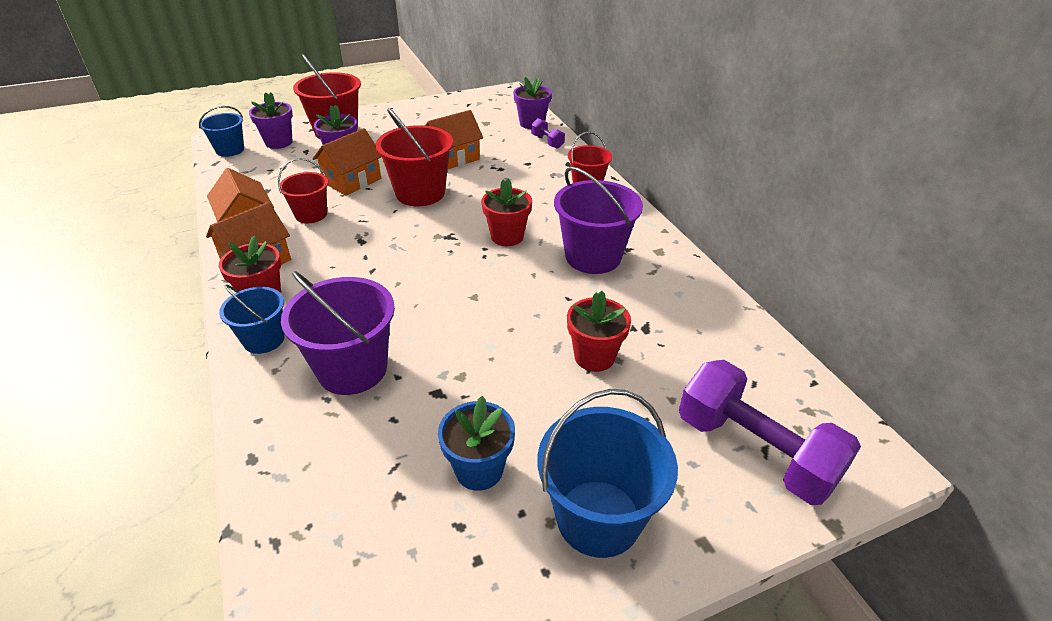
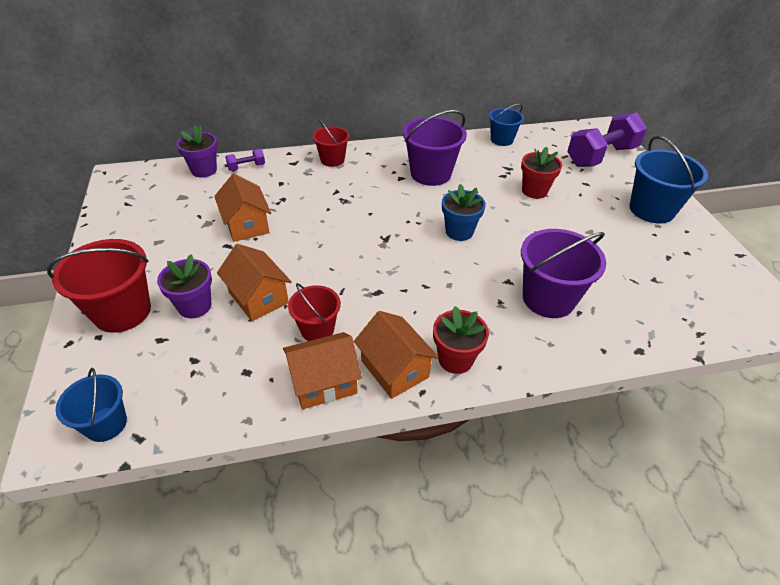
camera: 80 degrees left, 5 degrees up
blue bucket [219,284,285,354] -> blue bucket moved to [489,104,524,146]
purple flower pot [249,92,293,149] -> none
red bucket [376,108,453,206] -> none
blue flower pot [438,396,515,491] -> blue flower pot moved to [442,184,486,241]
red flower pot [482,179,532,246] -> none

